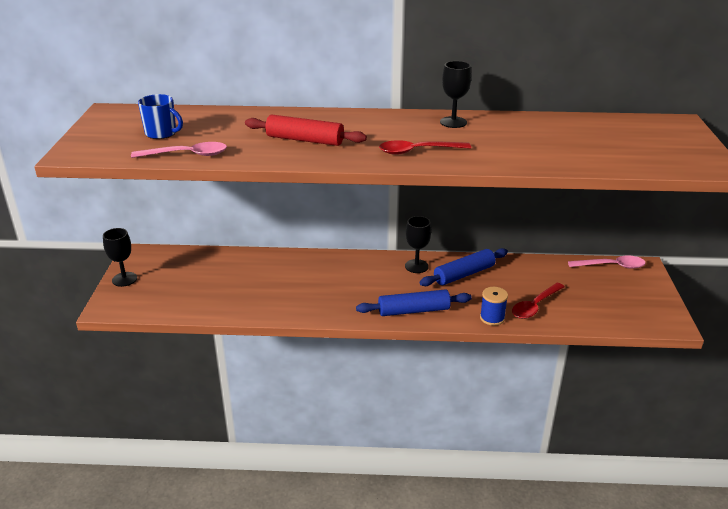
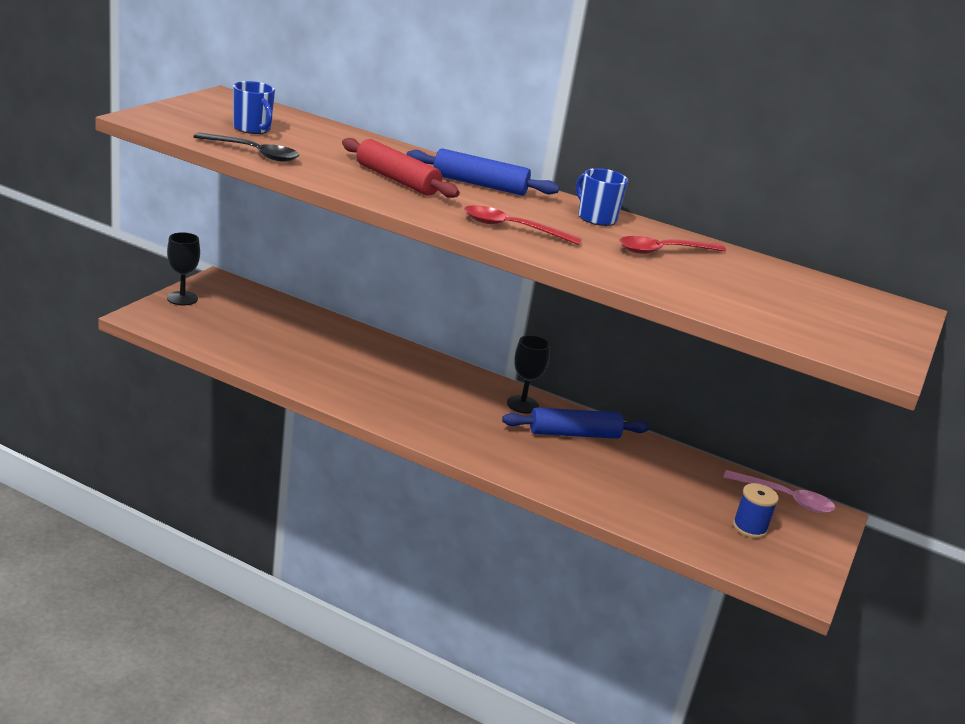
camera: 20 degrees right, 5 degrees down
pink spoon [131,142,227,158] -> black spoon [193,132,299,162]
blue rolling pin [356,289,472,316] -> blue rolling pin moved to [406,148,559,196]
black goblet [440,61,472,128] -> blue mug [576,168,628,226]
blue spool [480,287,508,326] -> blue spool moved to [733,483,779,538]
red spoon [512,283,565,319] -> red spoon moved to [619,236,726,254]

